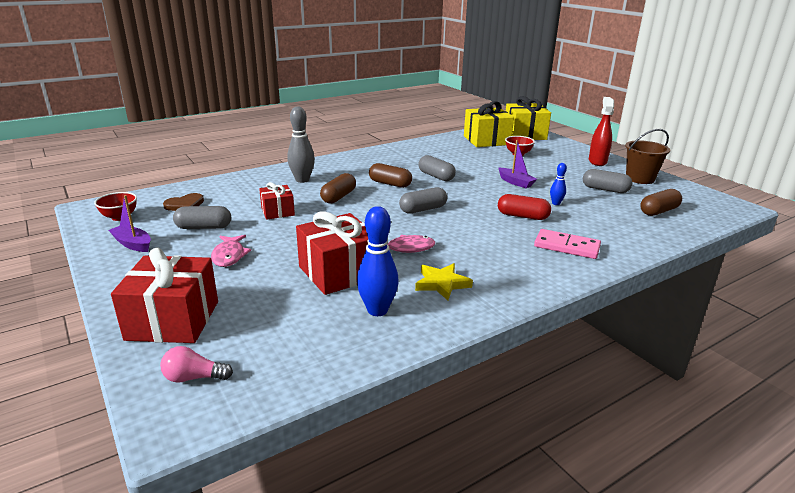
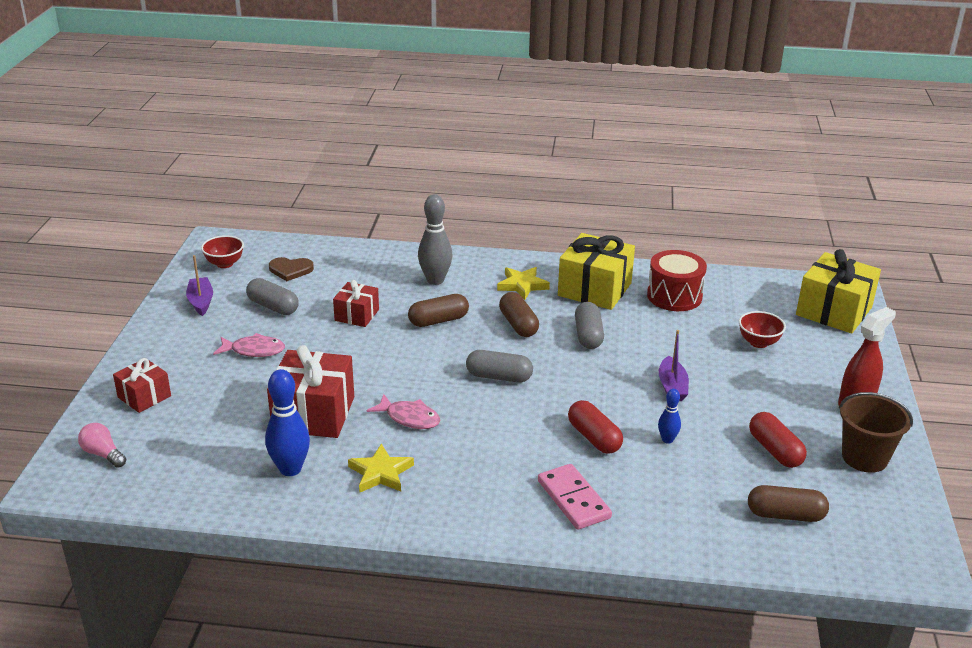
camera: 40 degrees right, 5 degrees up
red gift [111,248,218,343] -> red gift [113,358,171,413], size x0.57
pink fish [211,235,251,267] -> pink fish turned 120 degrees counterclockwise [213,333,285,357]
yellow gift [464,101,514,147] -> yellow gift moved to [558,233,635,310]
grey capsule [583,169,633,193] -> red capsule [749,412,807,468]
none -> yellow star [497,267,550,300]
none -> red drum [647,250,707,311]

